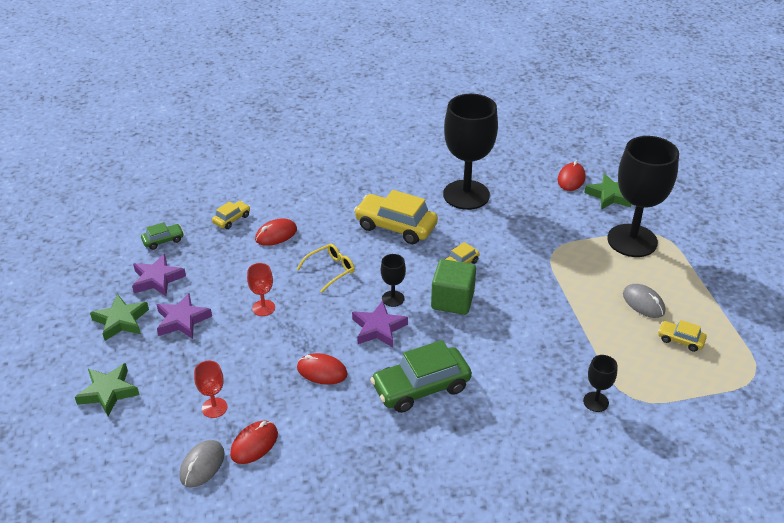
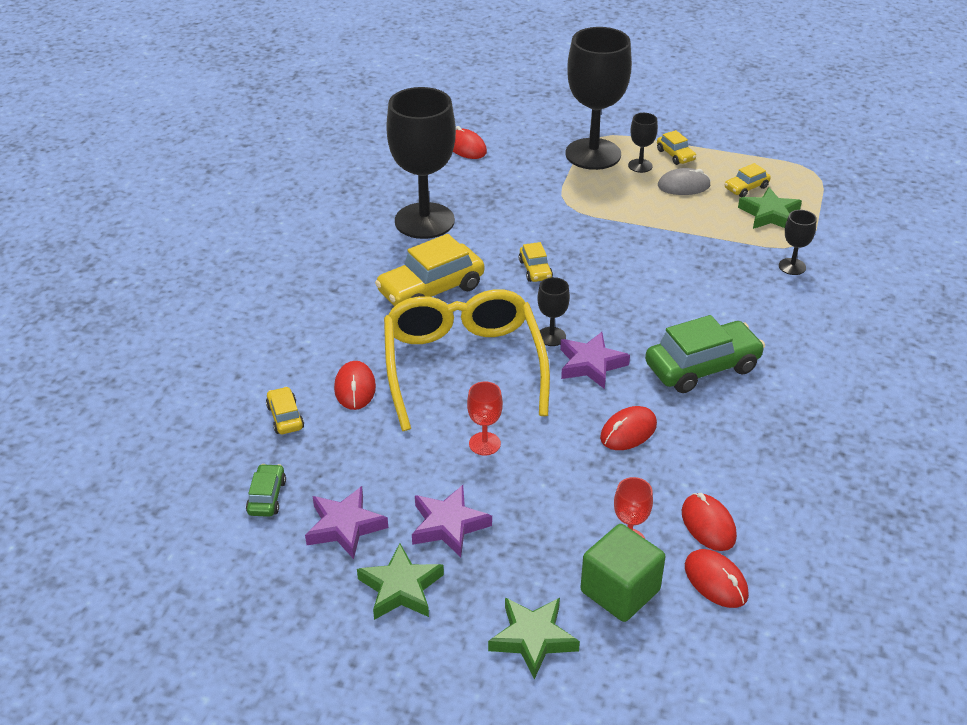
camera: 60 degrees left, 0 degrees up
grey mouse [179,440,225,488] -> red mouse [685,549,749,608]
yellow glasses [297,244,355,293] -> yellow glasses [384,289,550,431], size x2.39
green car [370,340,472,413] -> green car turned 120 degrees counterclockwise [645,315,765,393]
green cube [431,259,476,315] -> green cube moved to [580,524,665,622]
green star [584,174,631,210] -> green star moved to [738,187,802,229]
none -> black goblet [628,113,658,173]
none -> yellow car [657,130,696,165]

